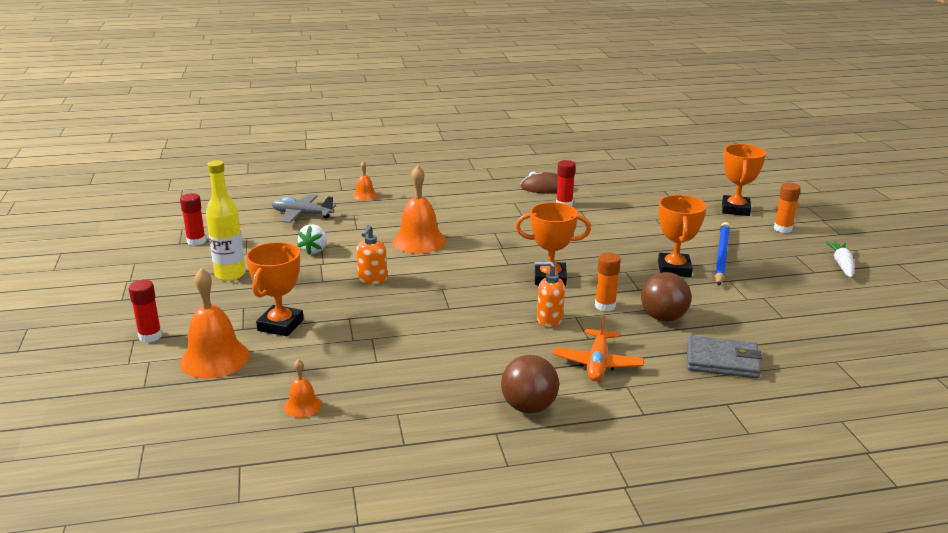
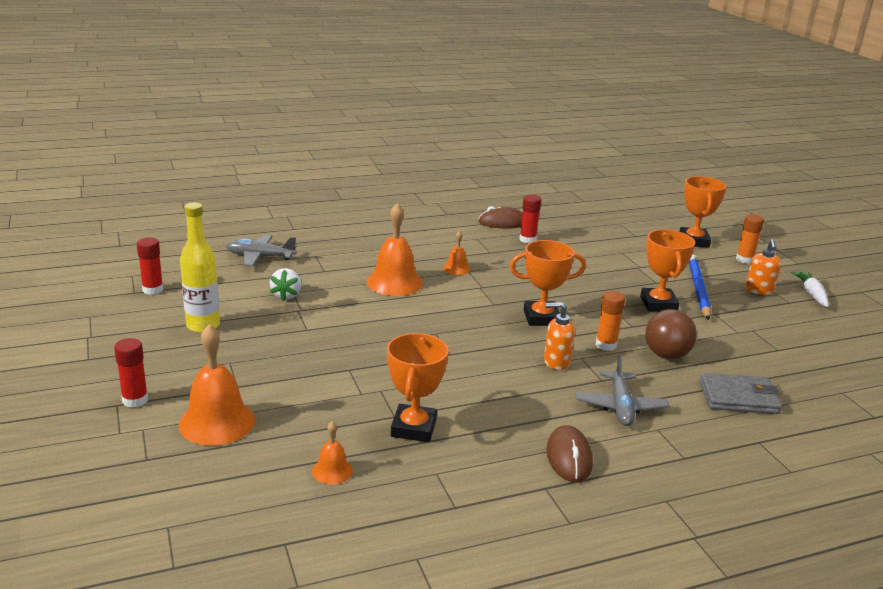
camera: 10 degrees left, 0 degrees up
orange trophy [246,242,304,336] -> orange trophy moved to [387,333,449,442]
orange bell [353,161,377,200] -> orange bell moved to [443,230,470,275]
orange soap dispenser [356,225,387,285] -> orange soap dispenser moved to [745,239,781,295]
brown ball [501,355,559,413] -> brown mouse [546,425,593,482]
orange plane [553,314,644,381] -> grey plane [576,355,670,426]

